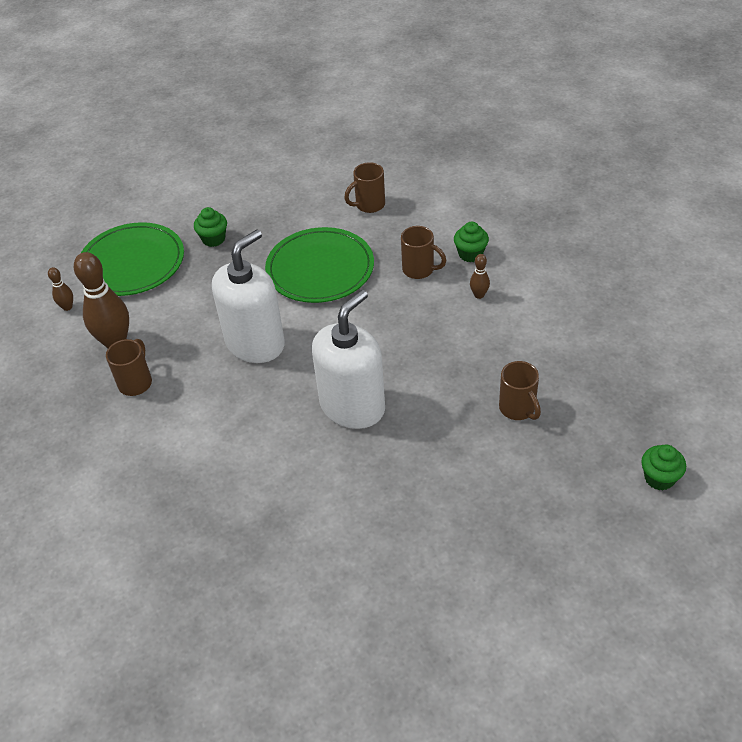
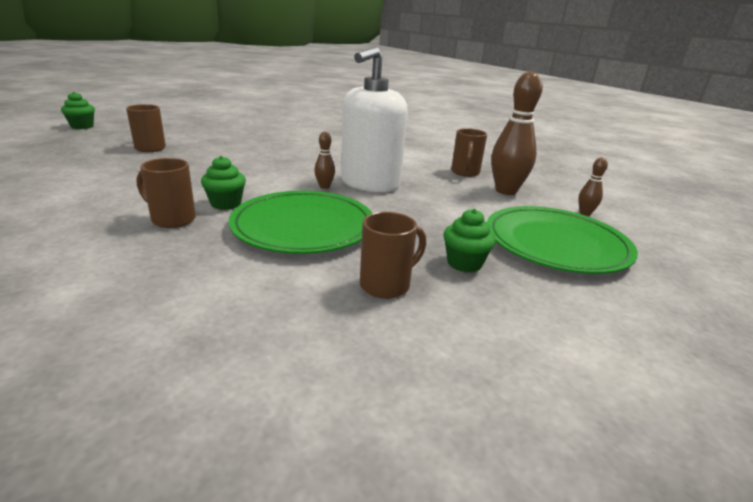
camera: 170 degrees right, 20 degrees down
white soap dispenser [312,290,385,429] -> none
brown mug [344,162,385,213] -> brown mug moved to [360,212,426,299]
green cupcake [454,222,489,262] -> green cupcake moved to [201,156,246,210]
brown bowling pin [470,254,490,299] -> brown bowling pin moved to [314,132,335,189]

